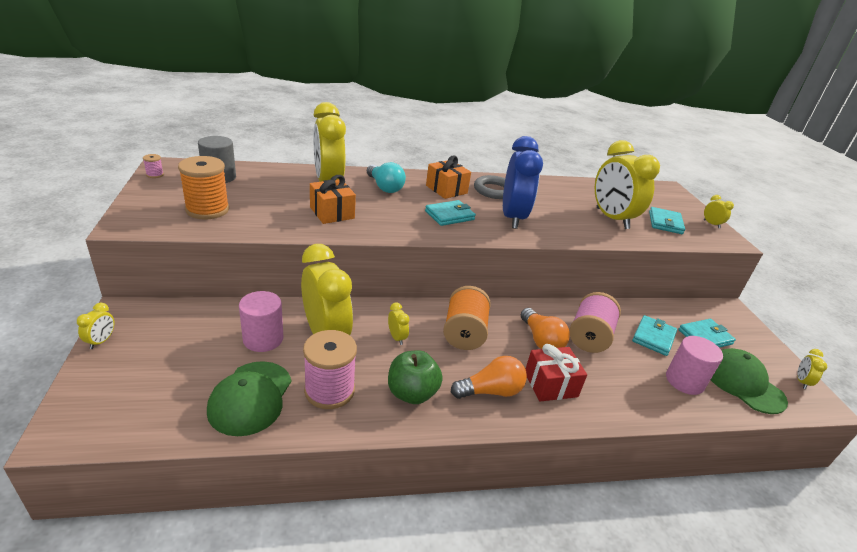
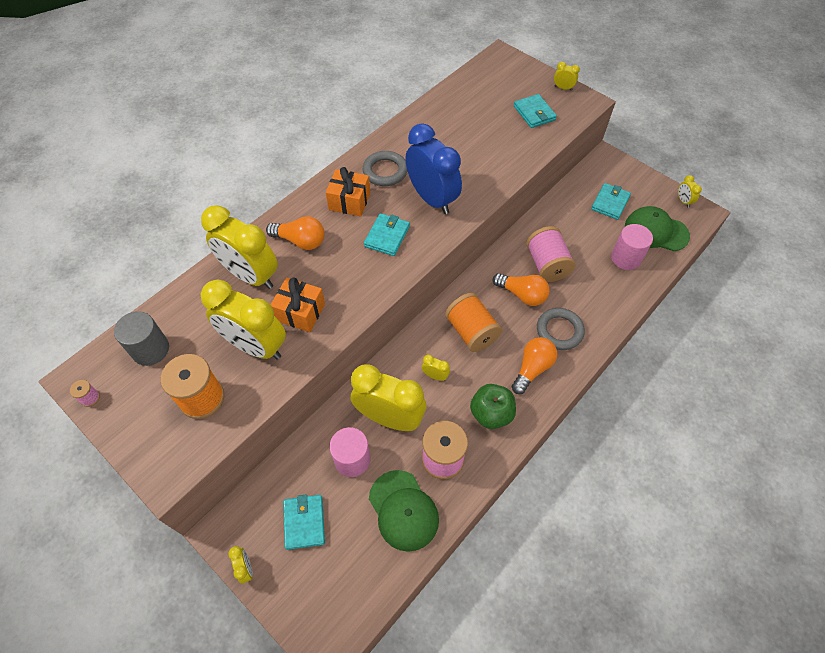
camera: 35 degrees left, 25 degrees up
turquoise light bulb [367,162,406,193] -> orange light bulb [266,216,324,250]
red gift [526,344,587,402] -> grey ring [537,308,585,350]
yellow clock [595,140,660,229] -> yellow clock moved to [201,279,286,360]
turquoise wallet [632,315,677,356] -> turquoise wallet moved to [283,494,325,550]

